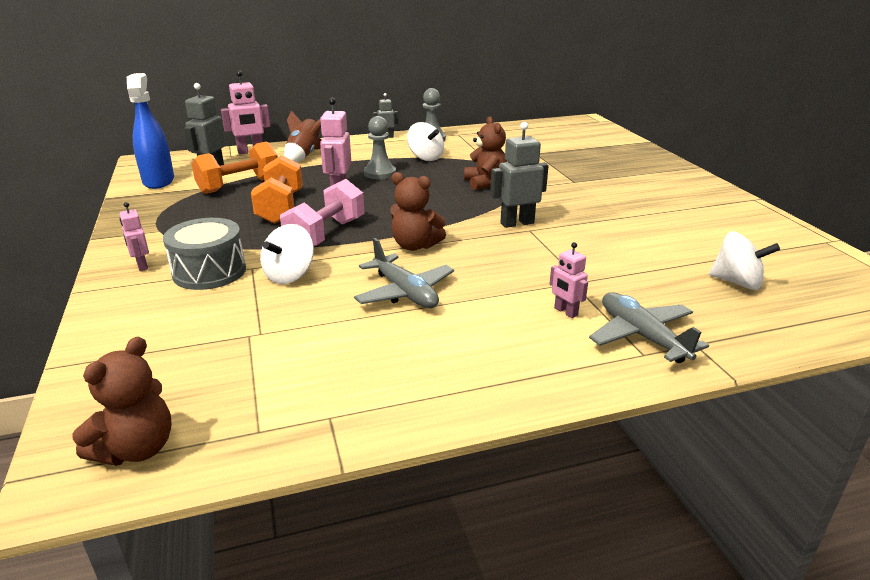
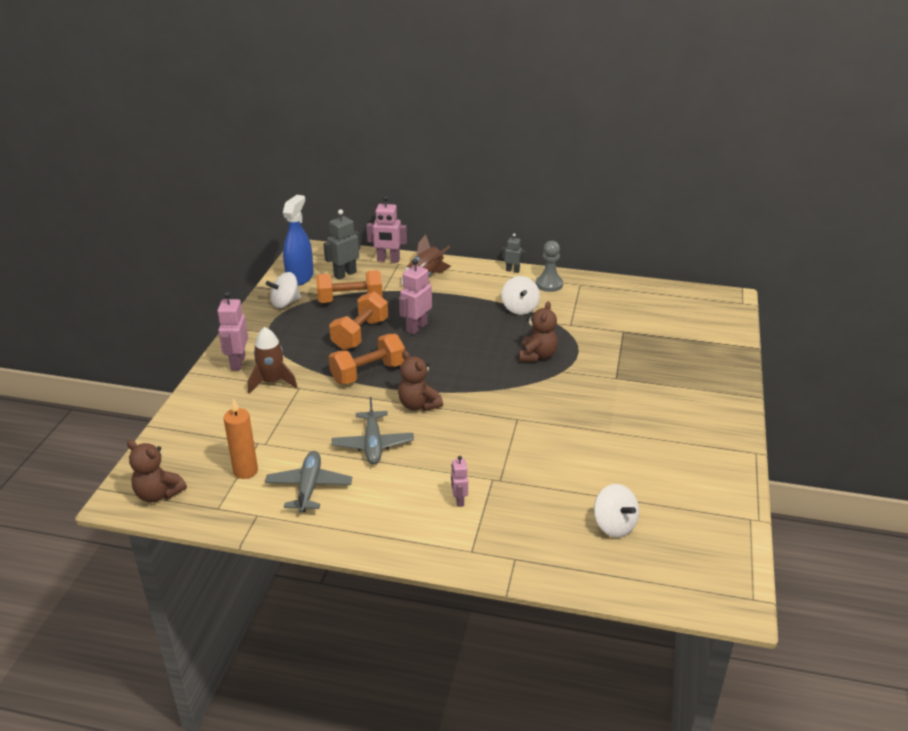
camera: 30 degrees right, 5 degrees up
brown teddy bear [72,336,172,466] -> brown teddy bear turned 60 degrees clockwise [127,440,187,503]
pink robot [120,202,149,271] -> pink robot [217,292,248,370], size x1.70
grey drum [163,218,246,290] -> brown rocket [248,327,297,393]
white spinning top [260,224,314,284] -> white spinning top moved to [266,272,301,308]
pink dumbbell [280,179,364,246] -> orange dumbbell [329,334,405,385]
grey pawn [364,116,396,179] -> none
grey robot [490,122,548,228] -> none
grey plane [589,292,709,363] -> grey plane moved to [265,451,352,513]
none -> orange candle [223,398,258,479]

